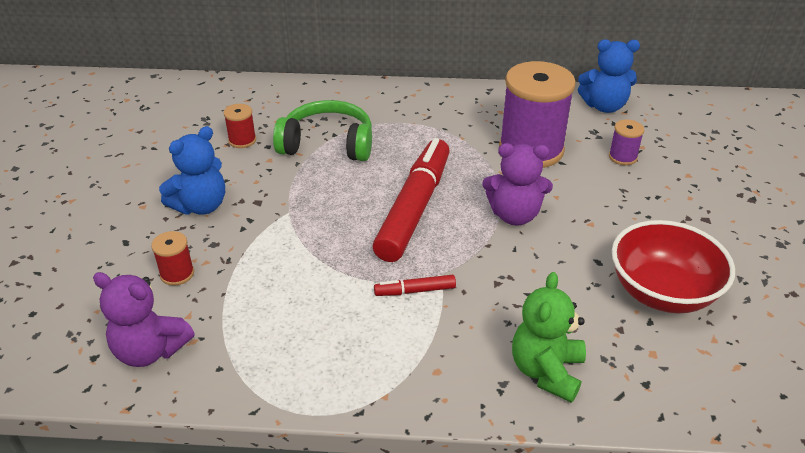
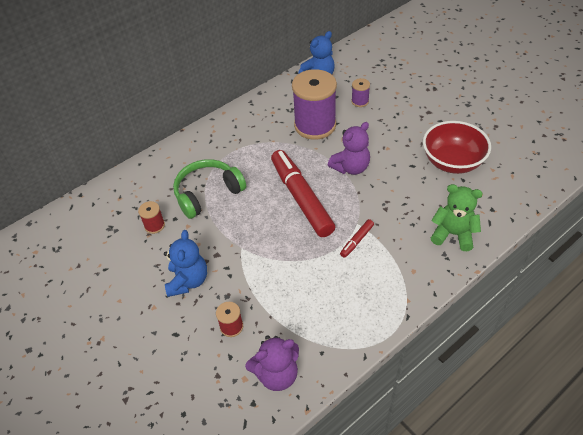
camera: 40 degrees left, 10 degrees up
green teddy bear [512,272,586,403] -> green teddy bear turned 135 degrees clockwise [431,184,483,251]

